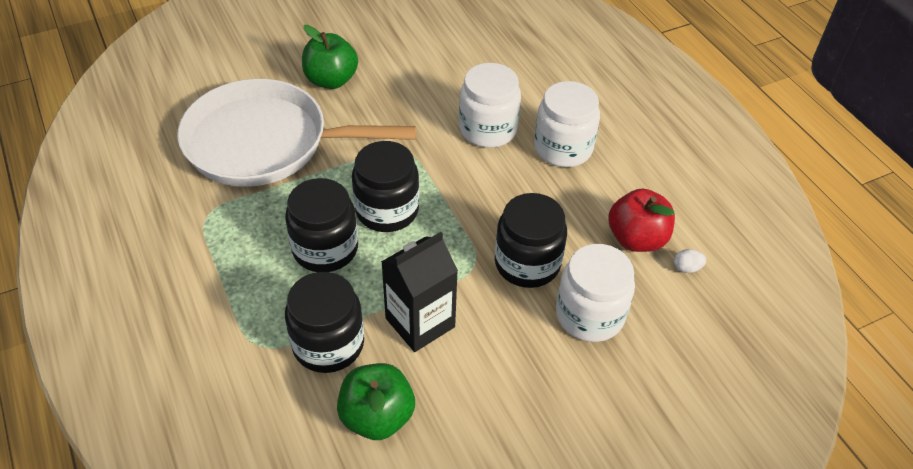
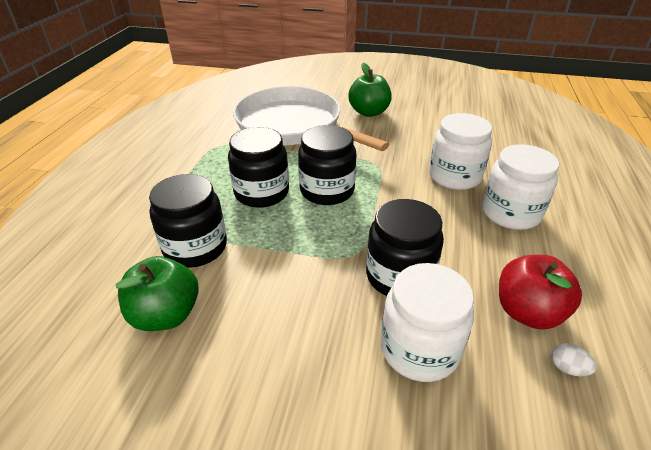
camera: 40 degrees right, 10 degrees down
black carton [381,232,458,352] -> none

